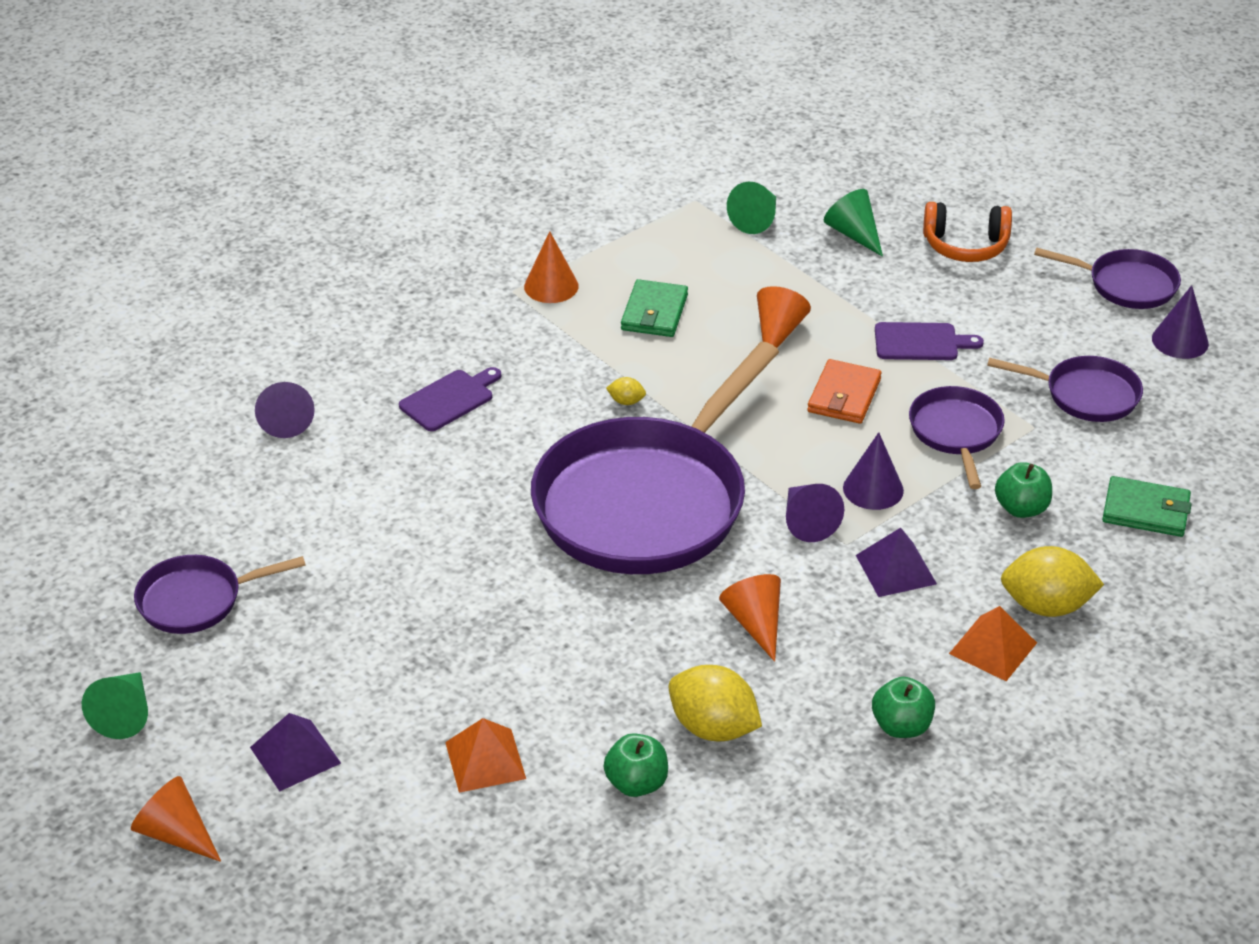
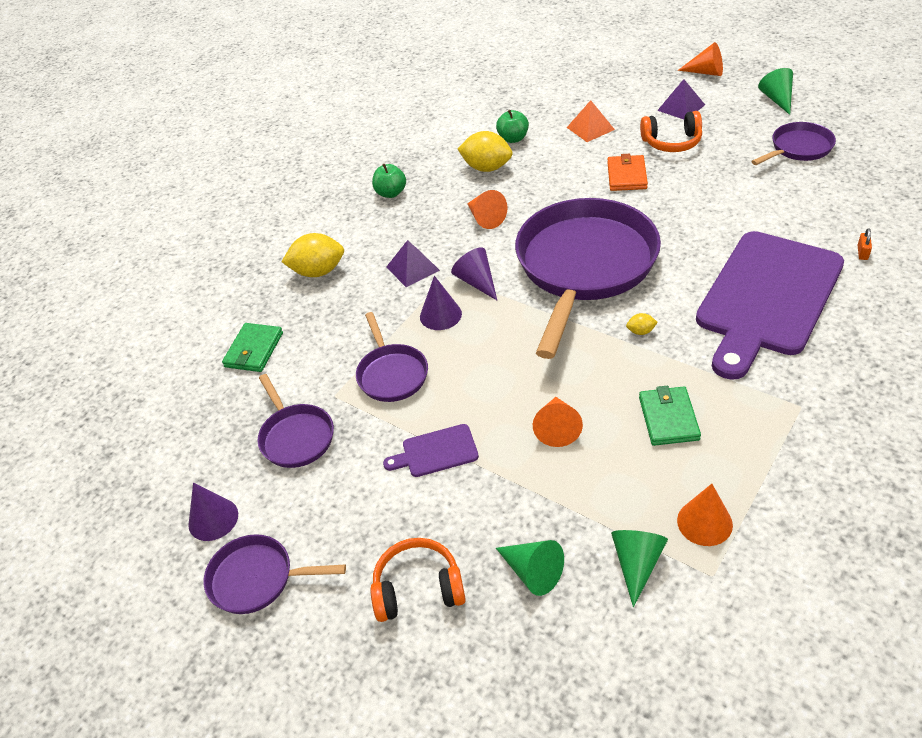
camera: 170 degrees right, 5 degrees up
purple cone [255,382,315,438] -> orange padlock [858,228,872,260]
purple cutting board [399,367,501,431] -> purple cutting board [696,231,844,380], size x2.47
orange cone [524,231,579,303] -> orange cone moved to [677,484,733,546]
orange wallet [807,359,882,424] -> orange wallet moved to [607,154,648,191]
orange pyramid [949,606,1037,681] -> none
purple pan [987,356,1143,422] -> purple pan turned 120 degrees counterclockwise [257,374,334,468]
green apple [995,462,1052,518] -> none
green wallet [1102,476,1192,537] -> green wallet turned 75 degrees counterclockwise [222,323,283,372]
none -> orange headphones [640,111,702,152]

